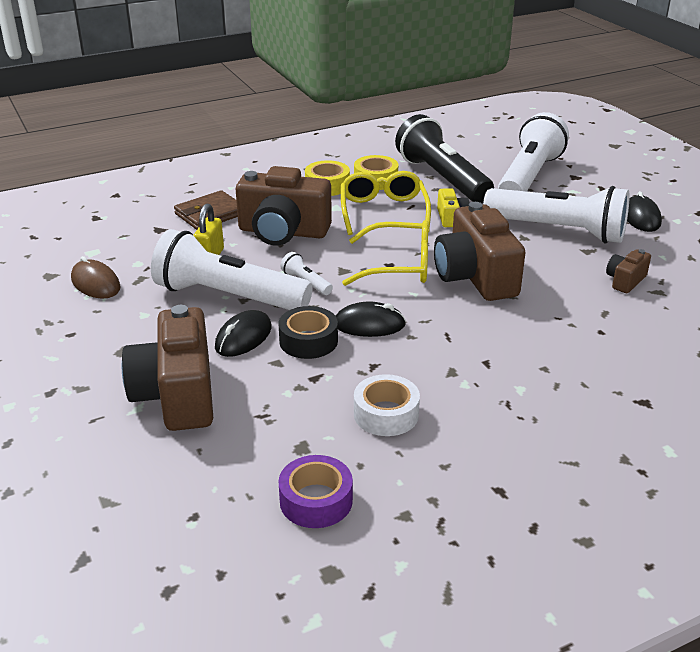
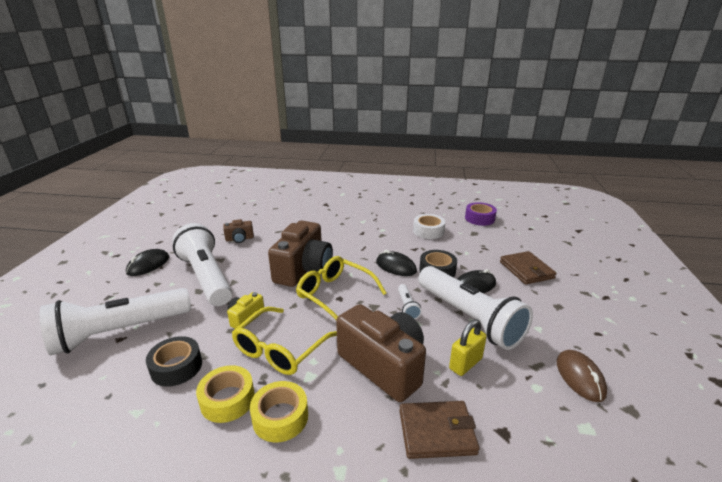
camera: 145 degrees left, 5 degrees down
brown camera [122,305,213,431] -> brown wallet [500,251,557,285]
black flashlight [395,114,494,203] -> black tape [146,336,202,387]

